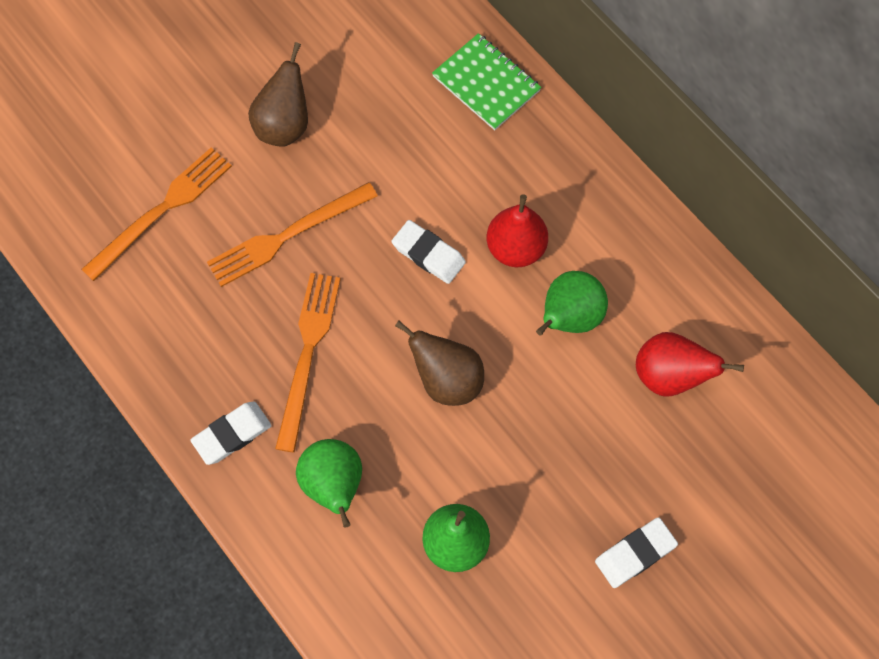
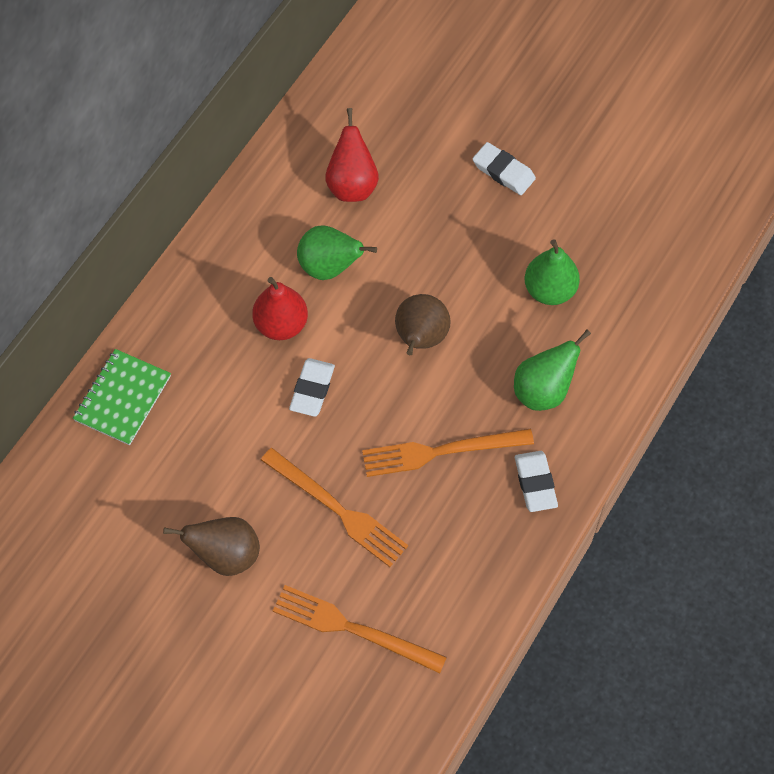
camera: 110 degrees left, 5 degrees down
white eraser [190,402,272,465] -> white eraser turned 45 degrees clockwise [515,451,558,512]

